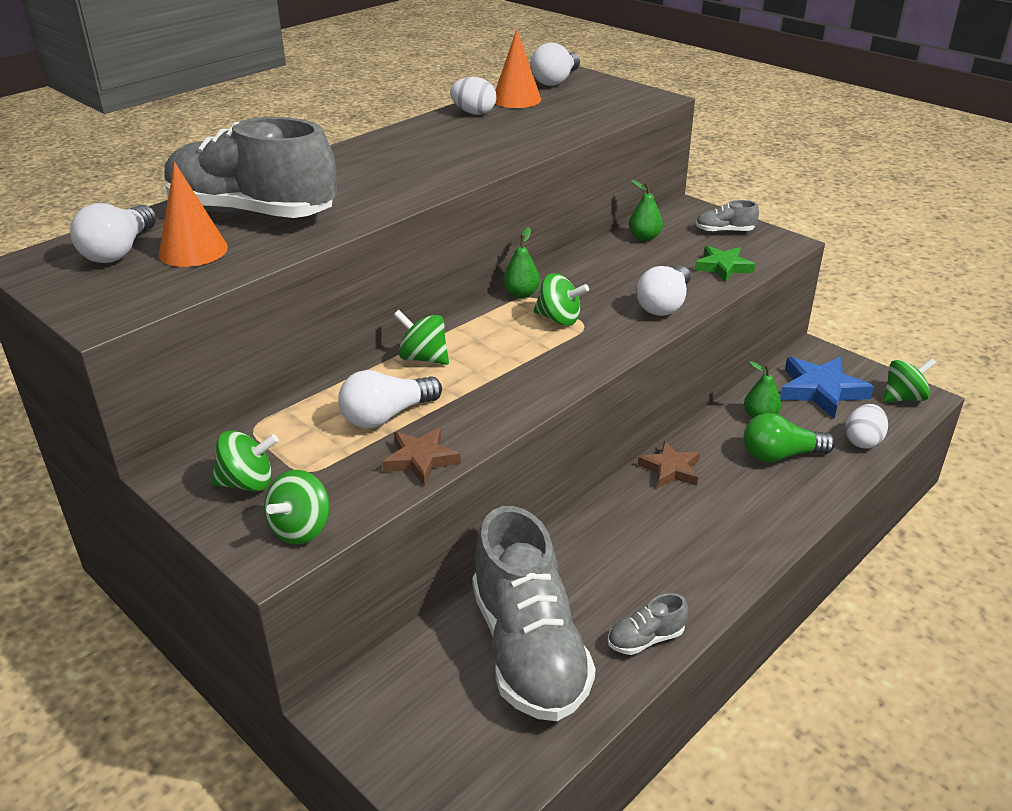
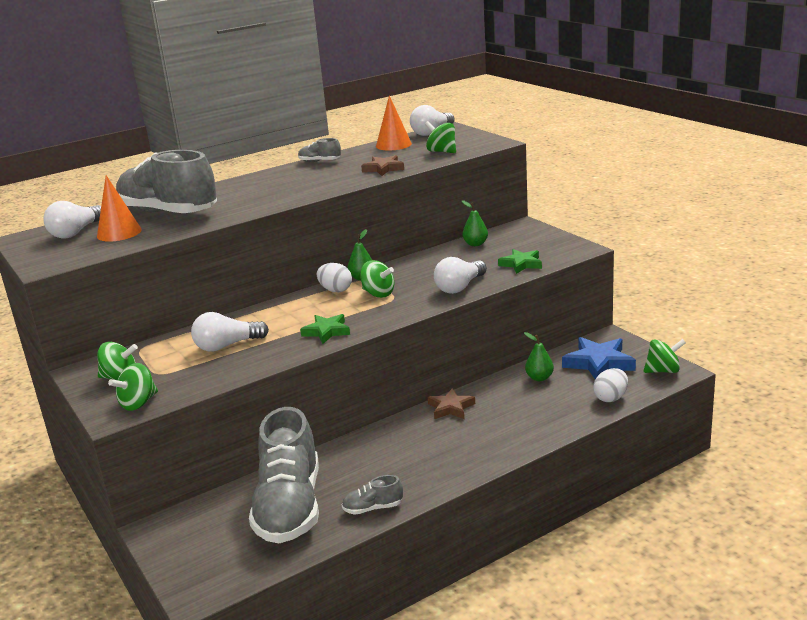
camera: 15 degrees right, 10 degrees down
brown star [382,428,461,486] -> brown star moved to [361,155,404,176]
green spinning top [394,310,449,365] -> green spinning top moved to [425,121,456,153]
white egg [450,77,496,115] -> white egg moved to [317,263,352,292]
grey shoe [695,200,759,233] -> grey shoe moved to [298,138,341,162]
green light bulb [744,413,835,463] -> none
none -> green star [300,314,350,344]

